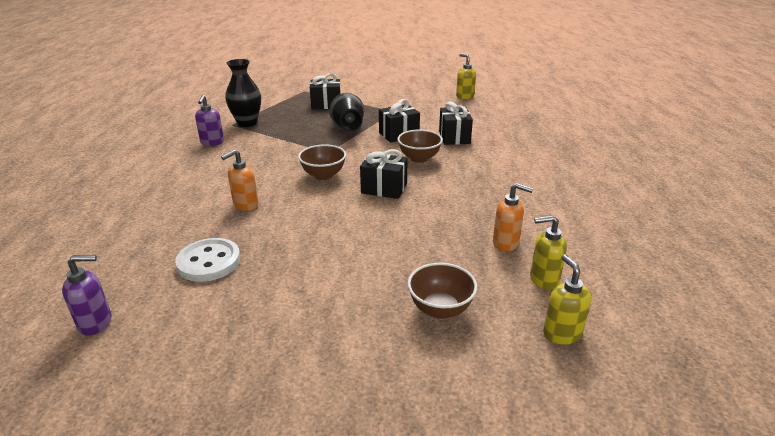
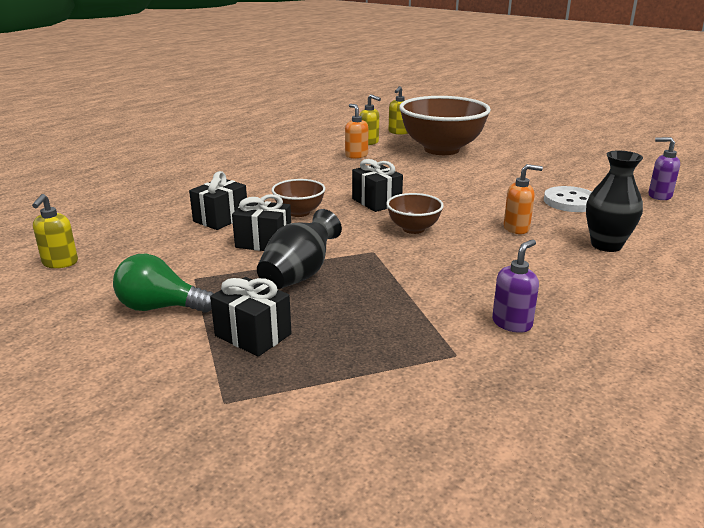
camera: 140 degrees left, 5 degrees down
black vase [225,59,261,127] -> black vase moved to [586,151,643,252]
brown bowl [407,263,477,319] -> brown bowl [399,96,491,155], size x2.12
none -> green light bulb [113,254,214,313]

